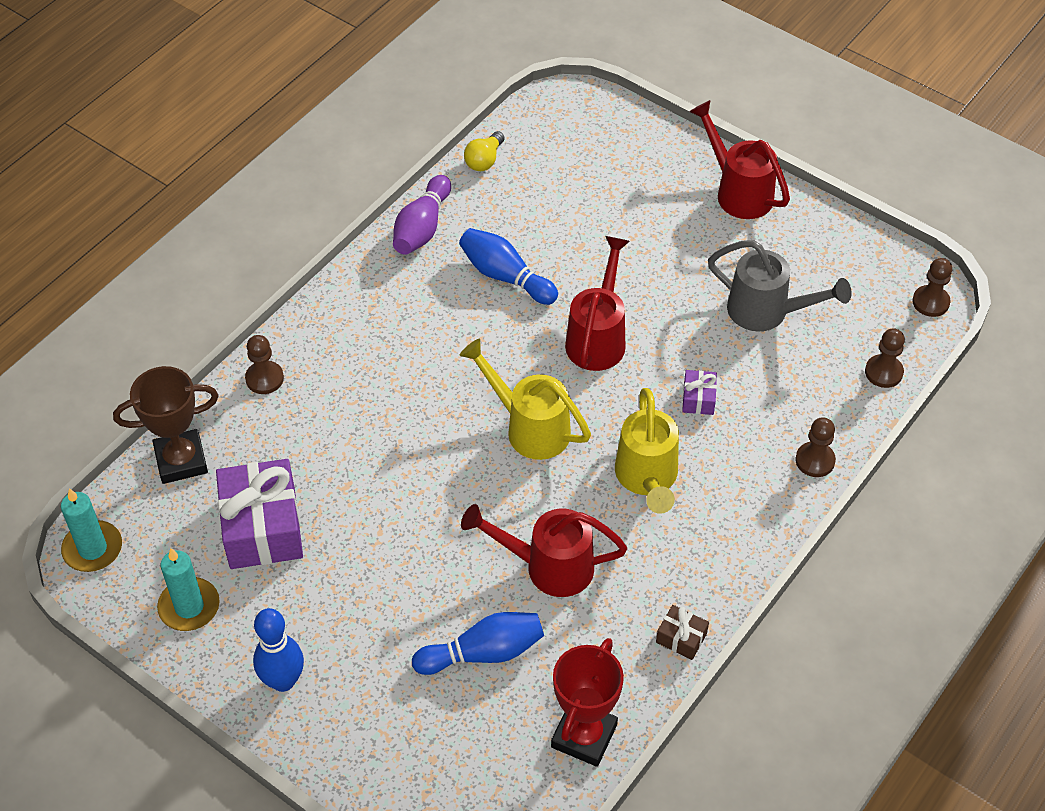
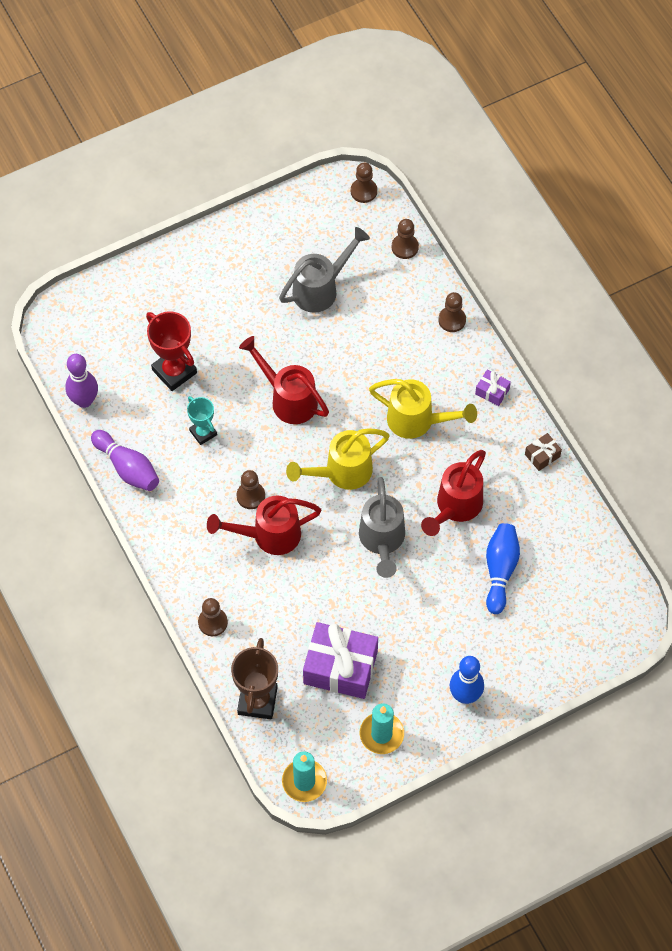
camera: 65 degrees left, 10 degrees up
blue bowling pin [459,228,558,305] -> turquoise trophy [187,396,217,445]
yellow light bulb [464,131,504,171] -> purple bowling pin [65,354,98,408]
red trophy [551,638,624,767] -> red trophy moved to [146,311,197,391]
purple gift [682,370,717,415] -> purple gift moved to [475,370,511,406]
red watering can [689,100,790,219] -> red watering can moved to [207,495,321,555]
none -> brown pawn [237,470,265,509]
none -> grey watering can [359,477,405,578]

